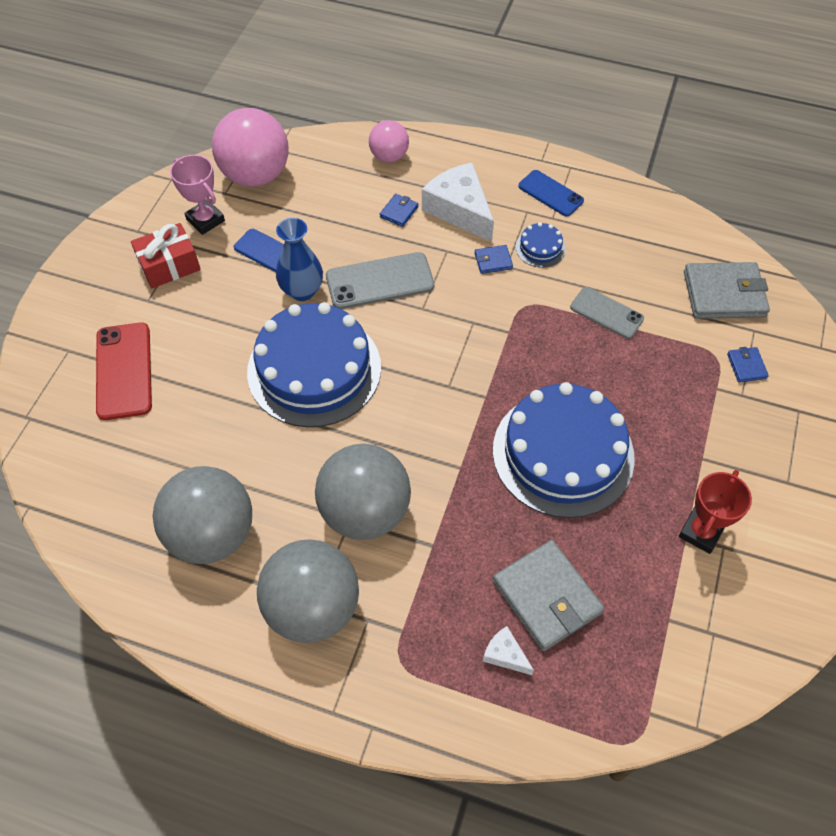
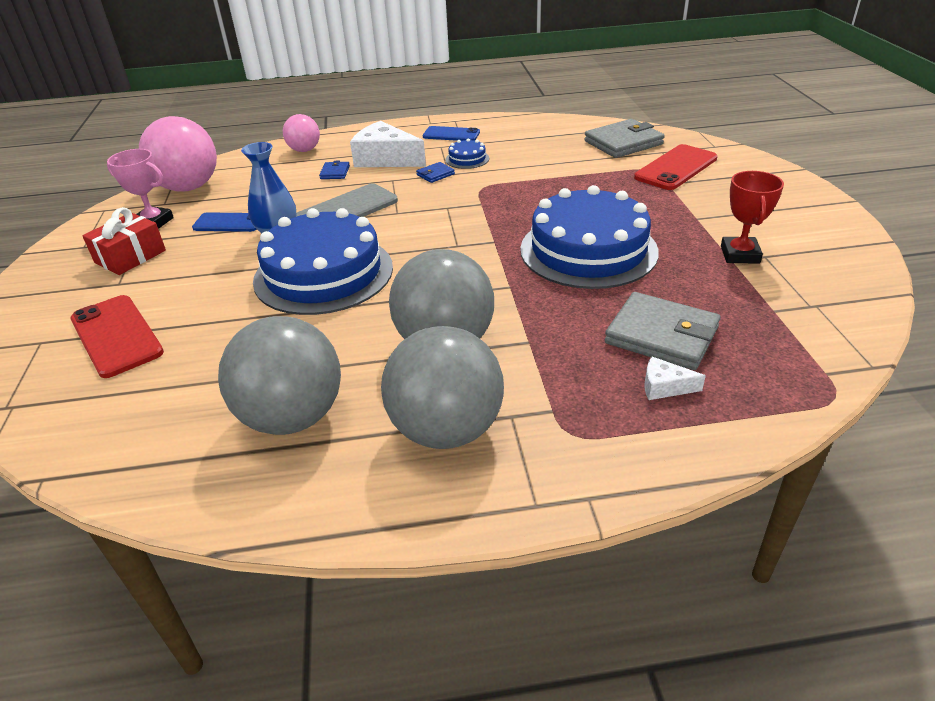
camera: 25 degrees left, 20 degrees down
grey phone [570,287,644,339] -> none
blue wallet [727,347,769,383] -> red phone [634,144,718,190]

